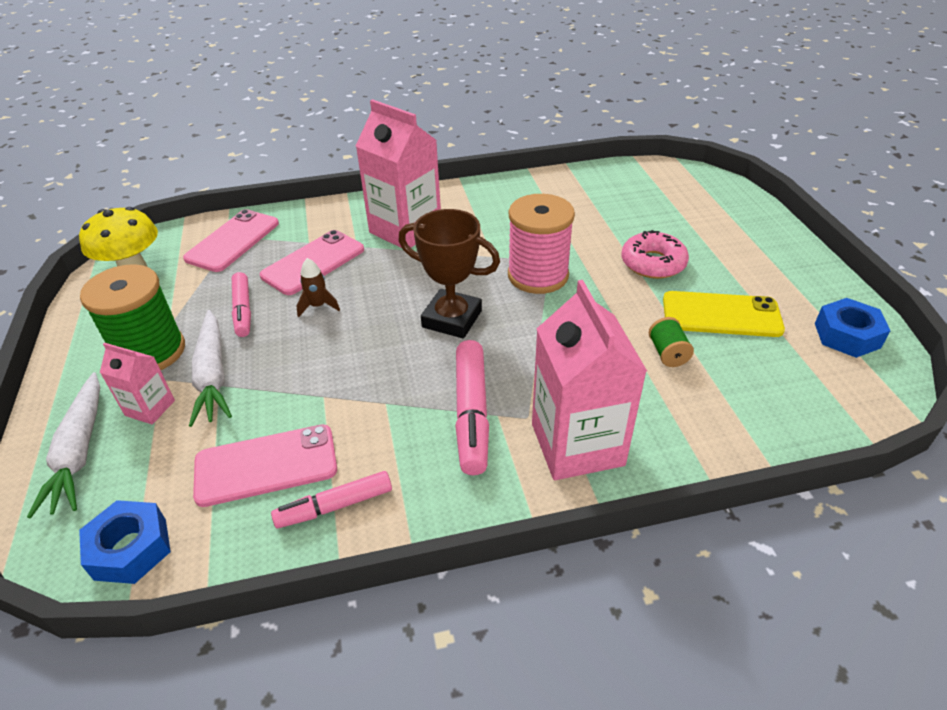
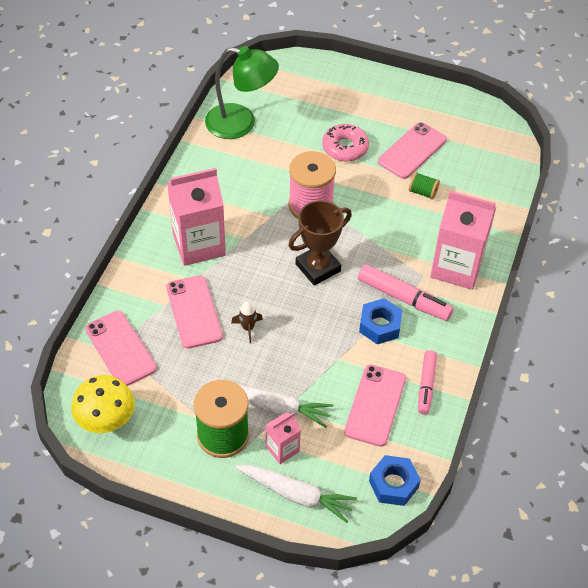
camera: 60 degrees left, 10 degrees up
pink marker [232,272,251,337] -> none
yellow phone [663,291,785,337] -> pink phone [378,122,447,179]
blue nut [815,298,890,358] -> blue nut moved to [359,298,403,344]
none -> green lamp [205,46,279,139]

